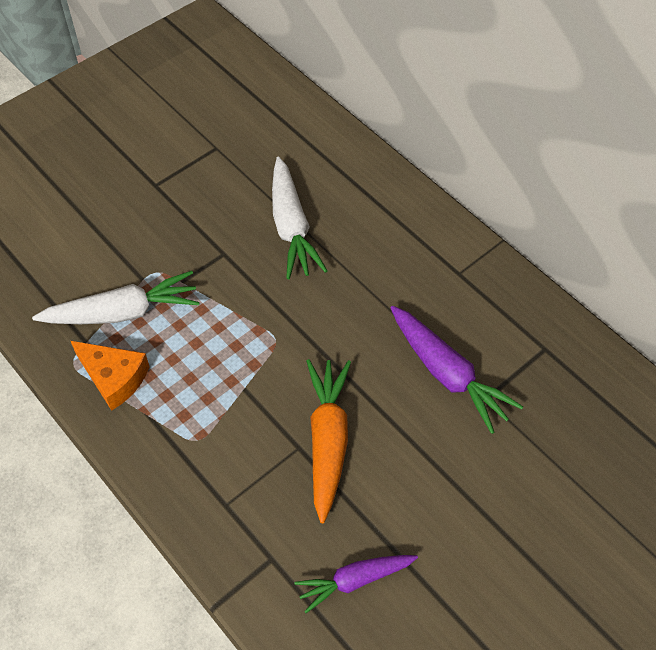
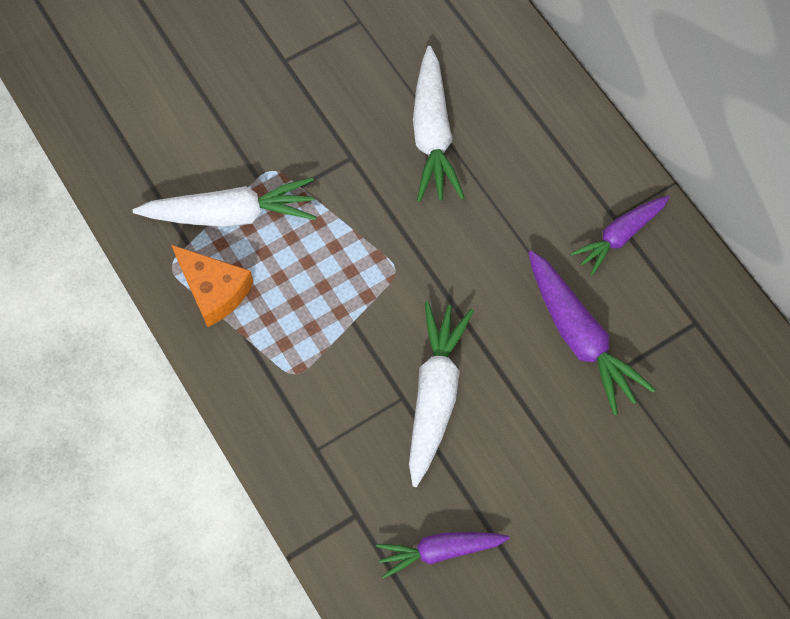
camera: 10 degrees right, 10 degrees up
orange carrot [306,359,351,523] -> white carrot [409,301,474,487]
none -> purple carrot [570,196,670,276]

